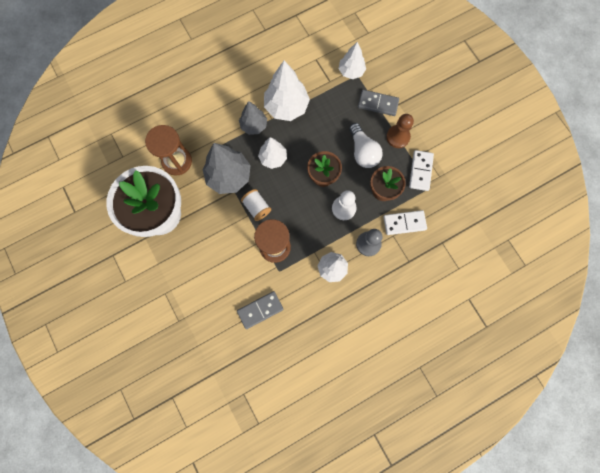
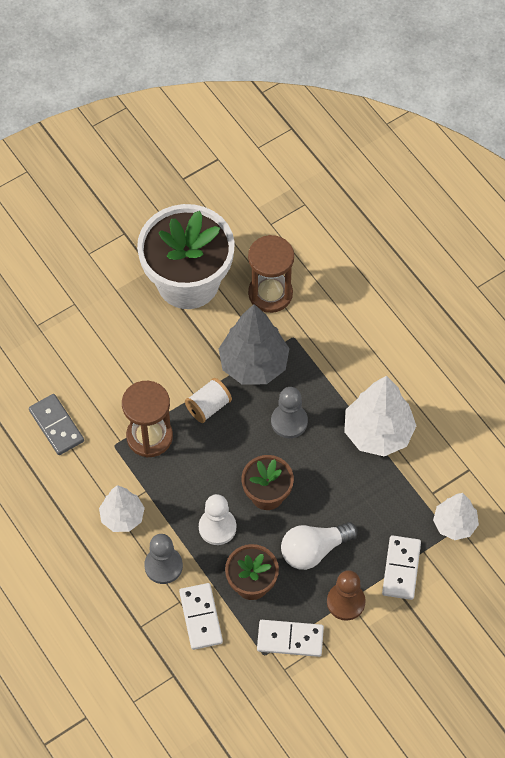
camera: 85 degrees right, 15 degrees down
grey tree [239,101,267,135] -> none
white tree [258,137,287,169] -> grey pawn [271,387,308,438]
grey domino [358,90,399,116] -> white domino [382,535,421,600]

